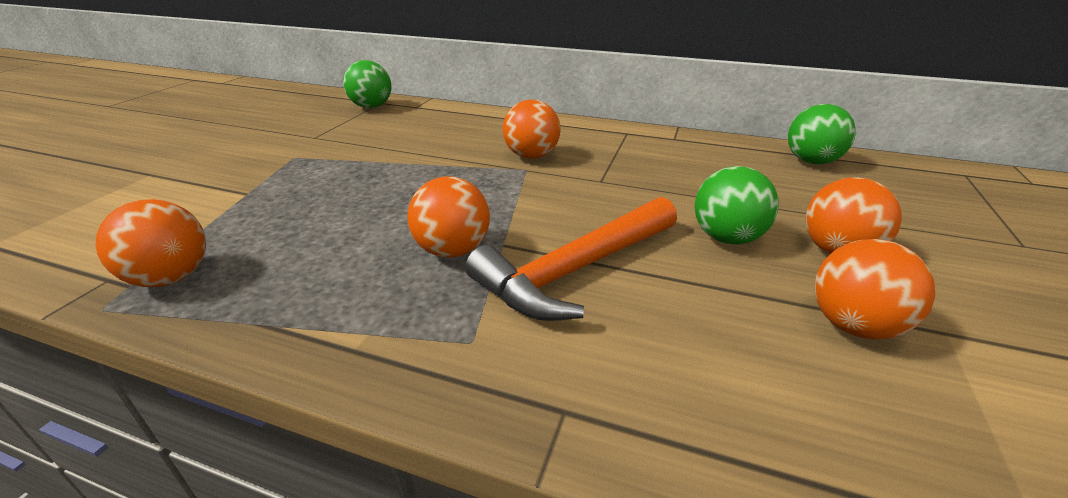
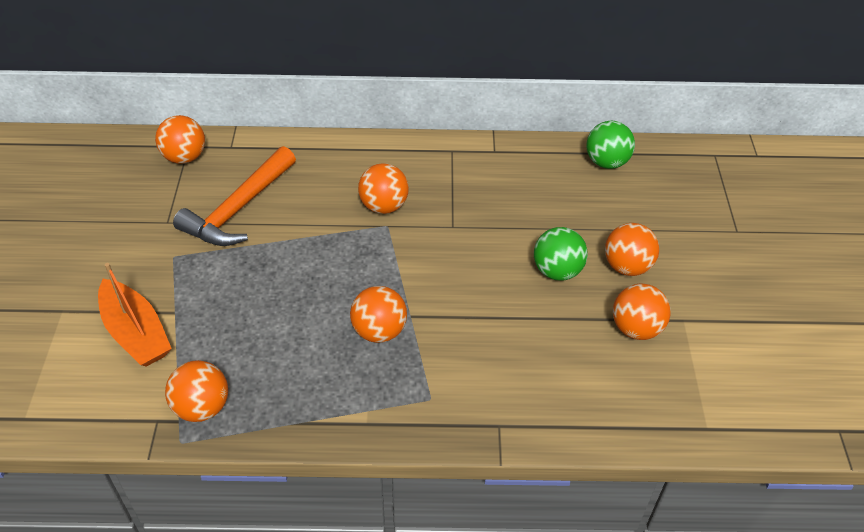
camera: 20 degrees left, 15 degrees up
green ball [343,60,391,108] -> orange ball [155,115,205,164]
orange hammer [465,197,677,321] -> orange hammer moved to [173,146,296,246]
none -> orange boat [98,263,172,367]

